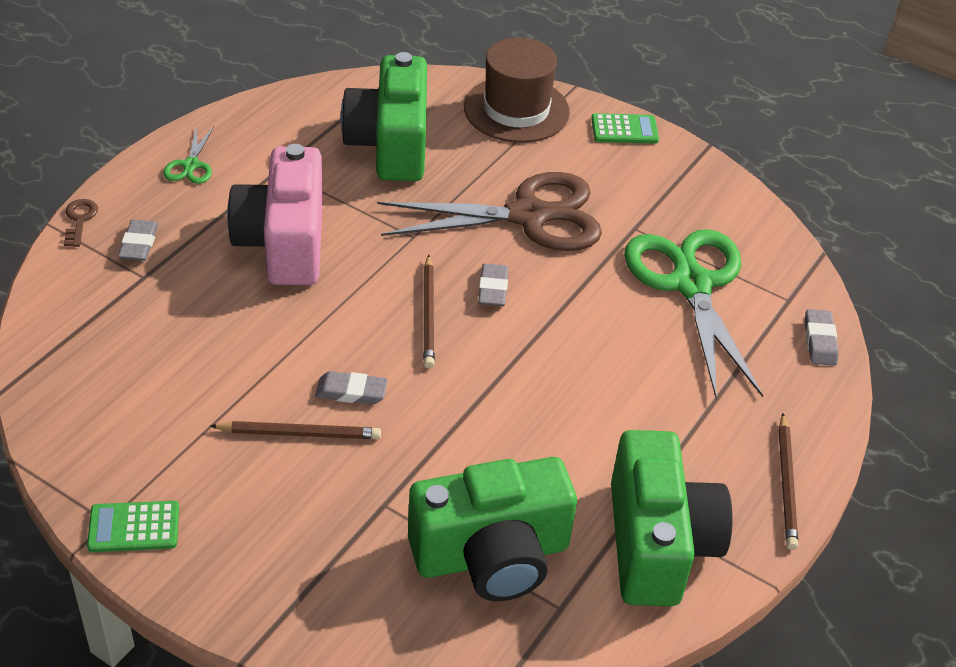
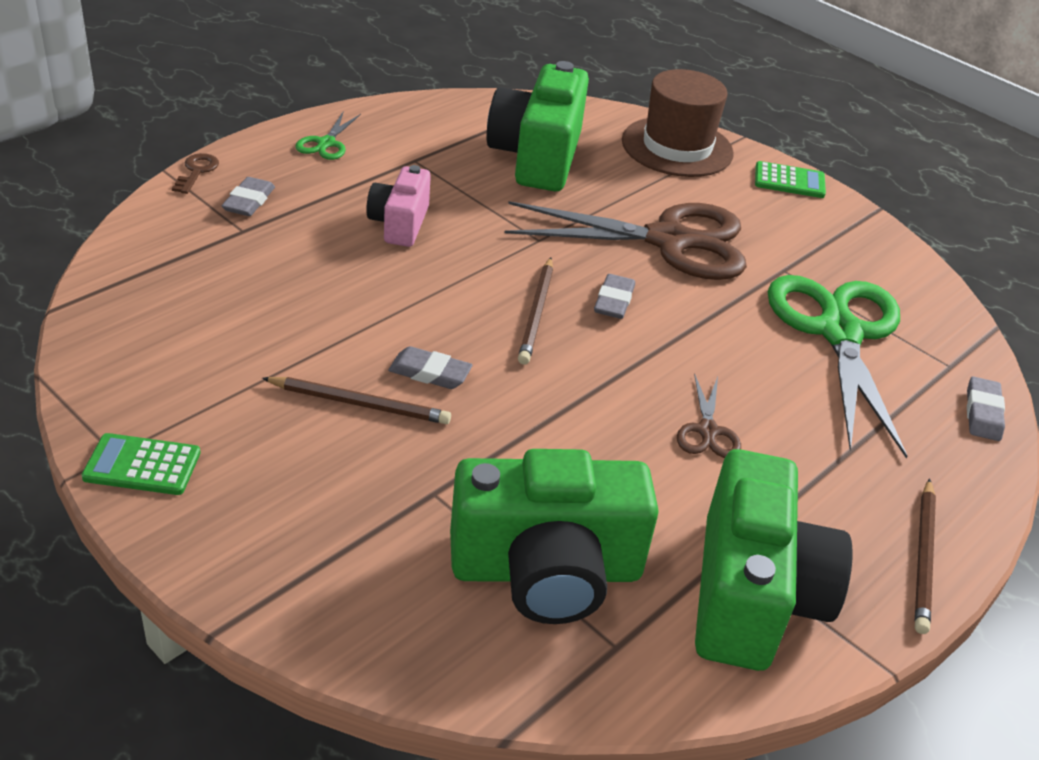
camera: 10 degrees right, 5 degrees down
pink camera [227,144,323,285] -> pink camera [366,165,431,247], size x0.56
none -> brown scissors [677,373,741,458]

